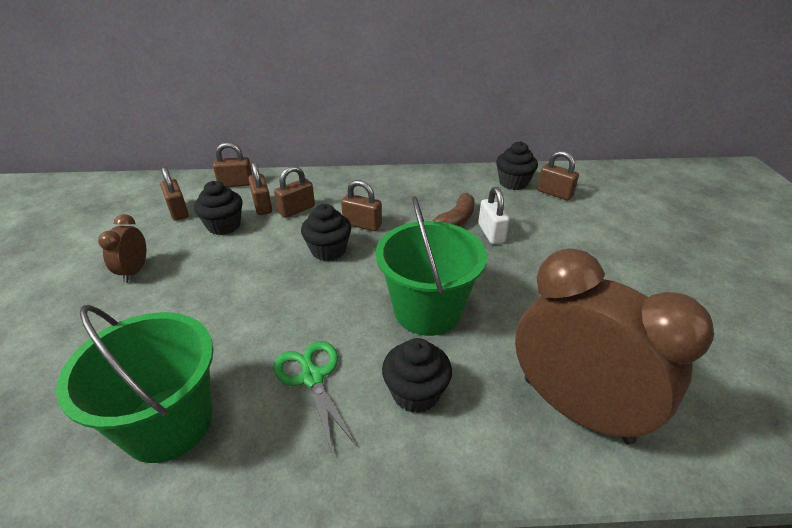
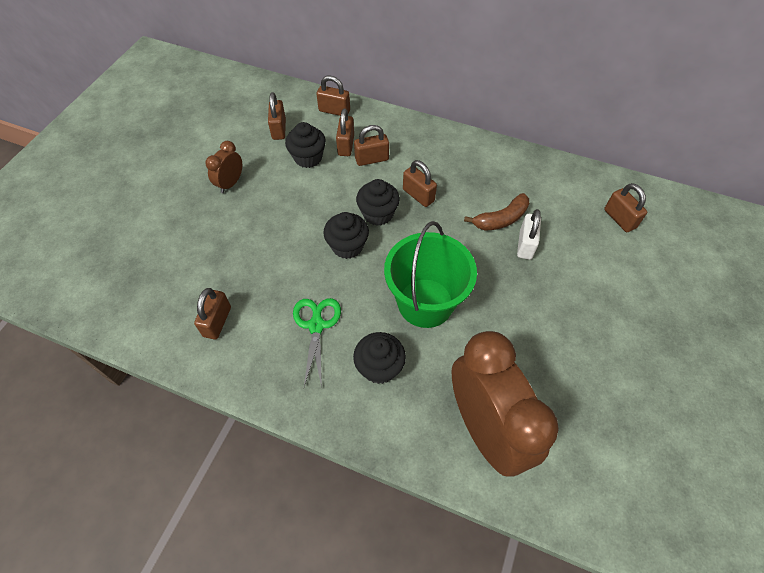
camera: 25 degrees right, 20 degrees up
green bucket [56,305,213,463] -> brown padlock [194,288,231,340]
black cupcake [496,141,538,190] -> black cupcake moved to [323,212,369,259]

